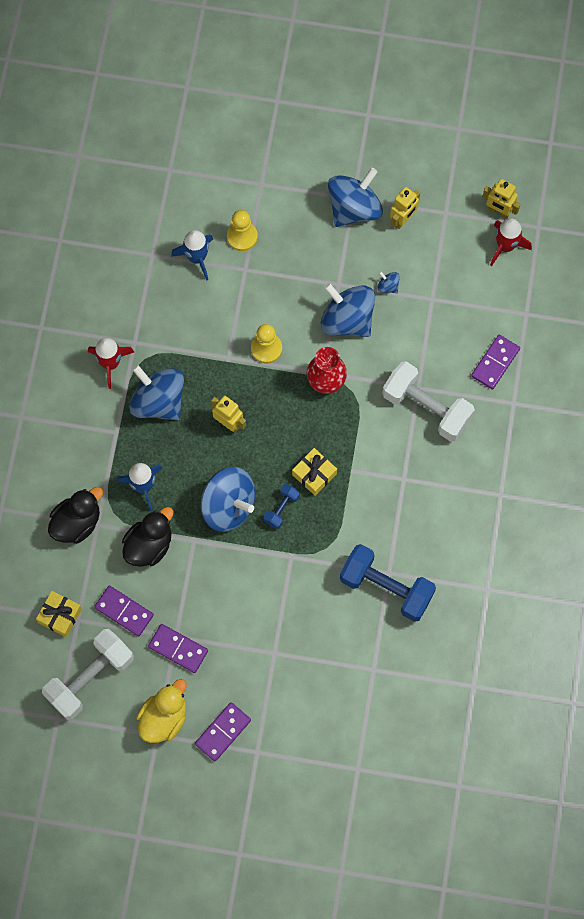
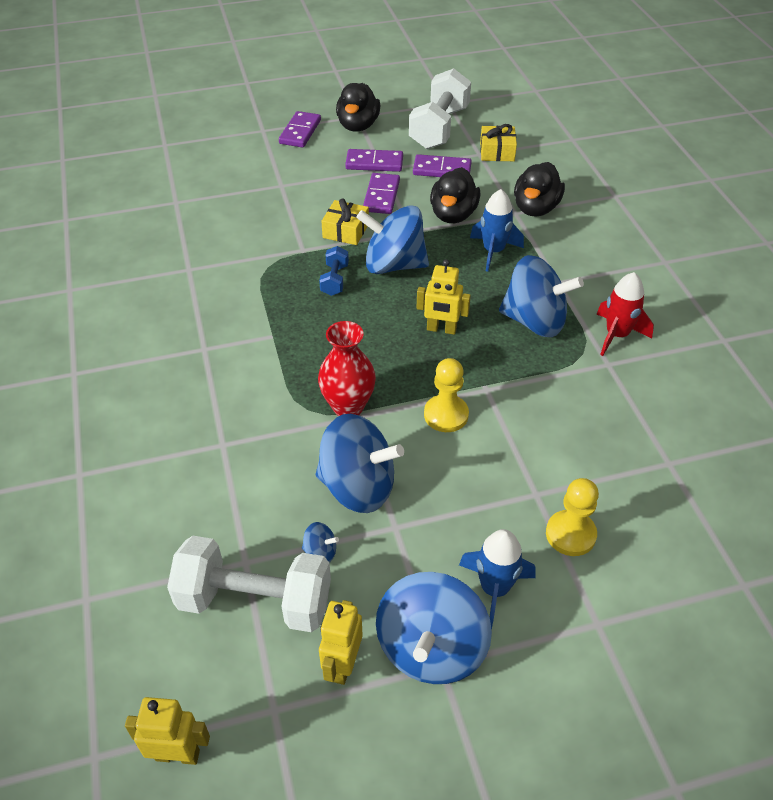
camera: 155 degrees right, 25 degrees down
yellow duck [136,679,187,743] -> black duck [336,83,380,132]
blue rocket [171,230,213,281] -> blue rocket moved to [459,529,536,629]
yellow gift [292,448,337,496] -> yellow gift moved to [321,198,369,245]
blue dumbbell [340,544,436,622] -> none
white dumbbell [382,361,475,442] -> white dumbbell moved to [167,536,331,632]
purple domino [471,335,520,390] -> purple domino moved to [363,173,400,214]
red rocket [490,219,532,266] -> none

